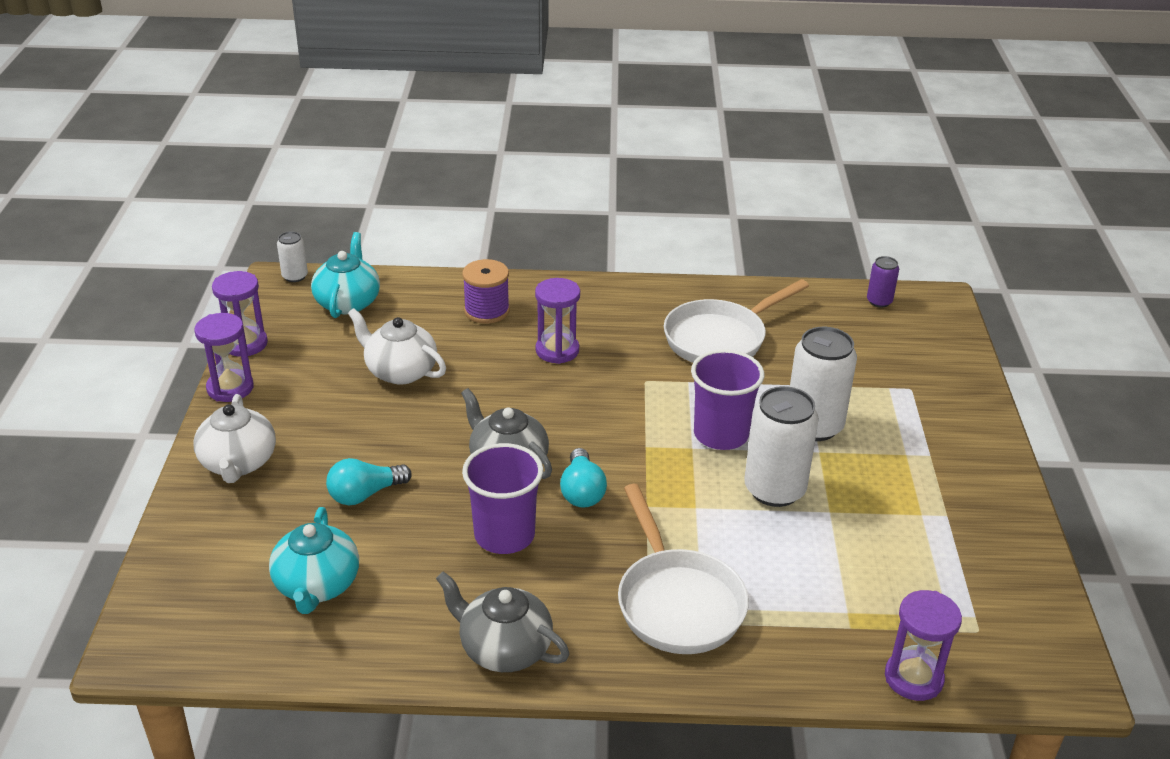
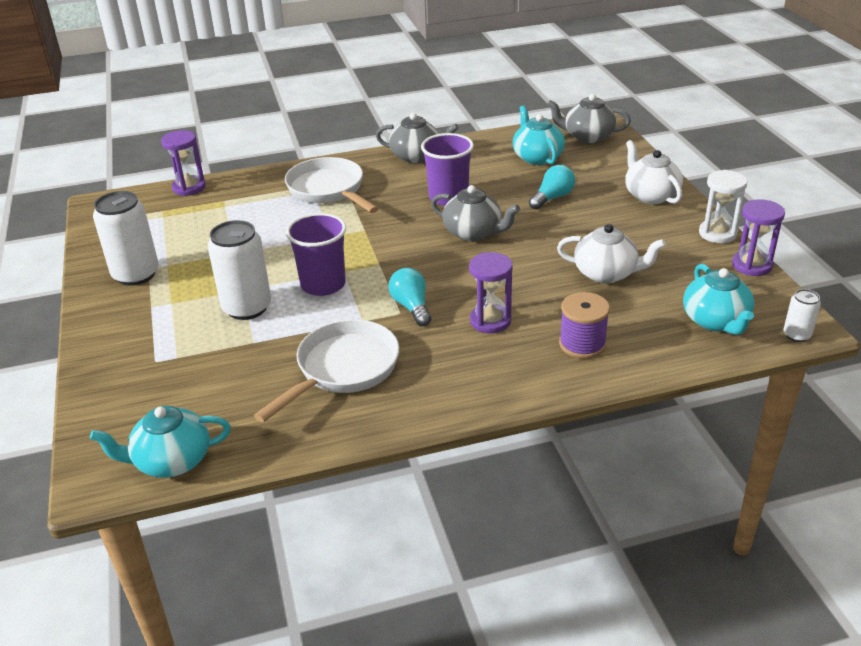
camera: 165 degrees right, 0 degrees up
purple hourglass [195,313,254,402] -> white hourglass [699,170,747,243]
turquoise light bulb [560,448,607,508] -> turquoise light bulb moved to [389,268,431,326]
white can [744,386,819,507] -> white can moved to [93,191,159,286]
purple can [867,256,899,307] -> turquoise teapot [90,406,231,478]
none -> grey teapot [547,94,631,143]

